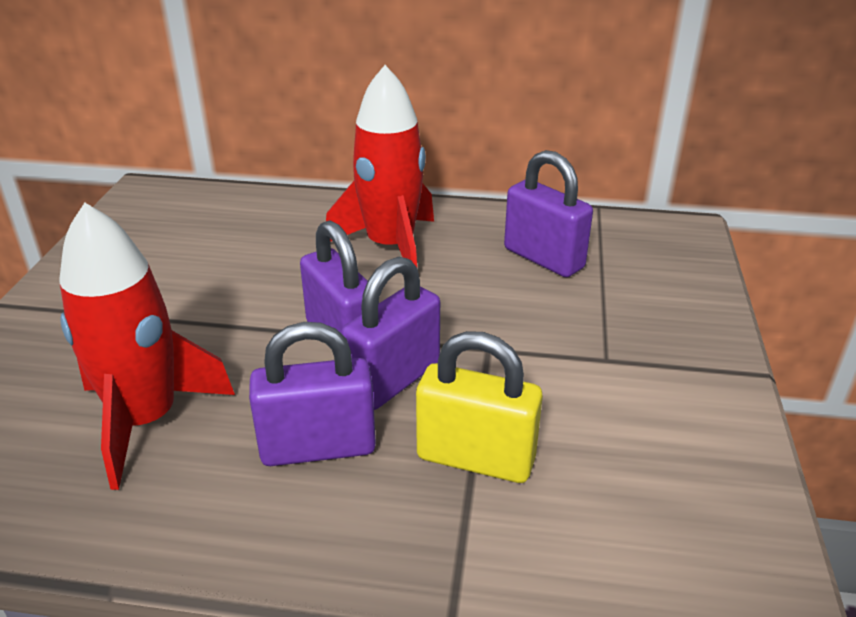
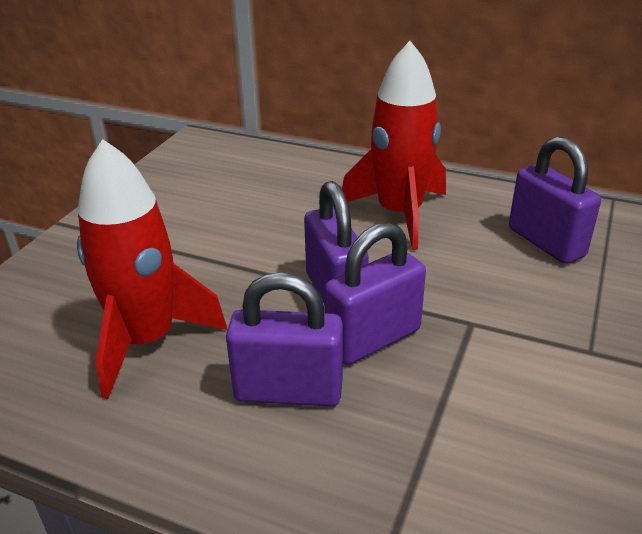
camera: 15 degrees right, 0 degrees up
yellow padlock [416,331,543,483] -> none

